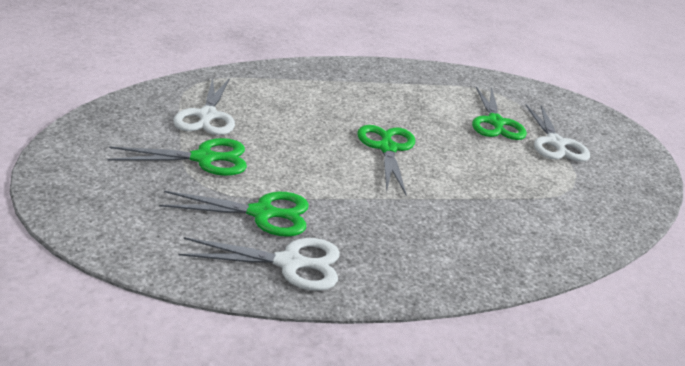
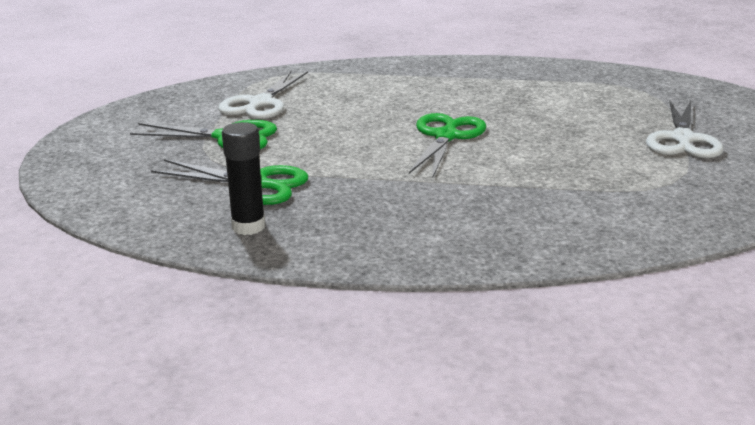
camera: 25 degrees right, 5 degrees down
white scissors [179,237,340,291] -> black glue stick [222,122,265,235]
green scissors [472,87,527,140] -> none

